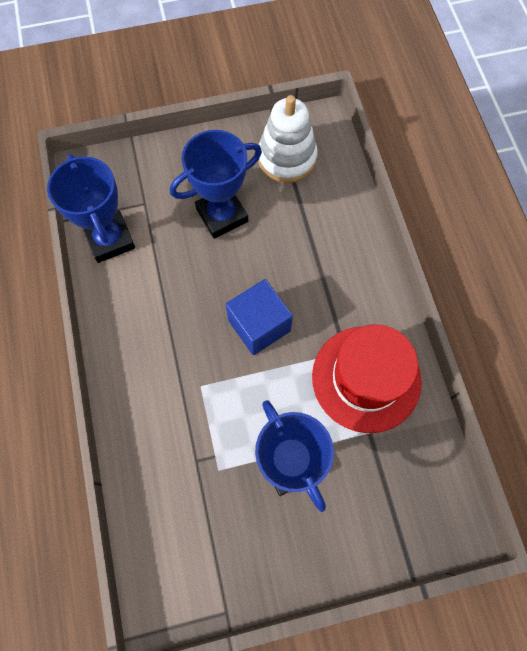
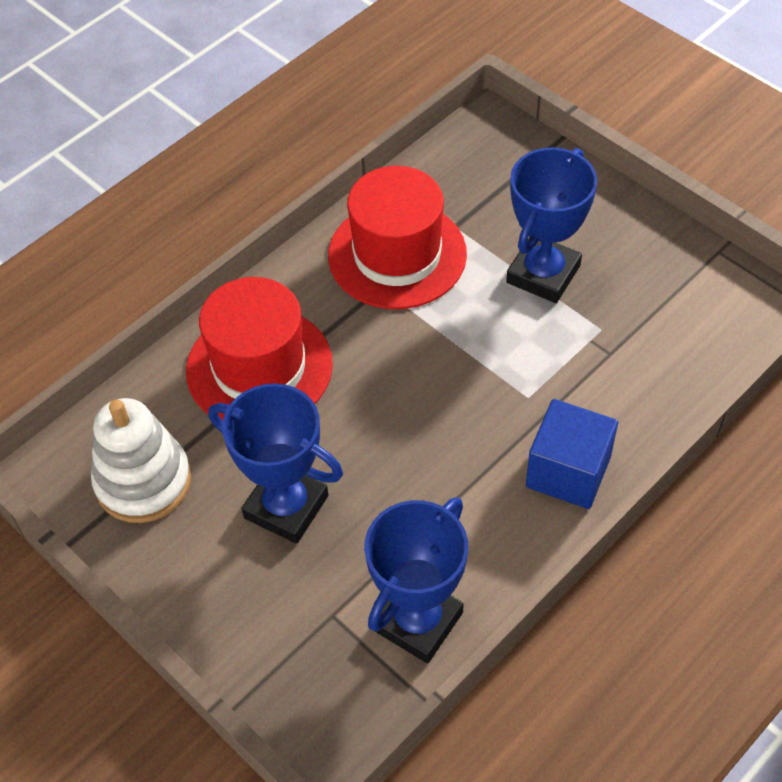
camera: 120 degrees left, 15 degrees down
blue cube [226,279,293,355] -> blue cube moved to [526,399,618,509]
none -> red hat [186,277,333,421]

